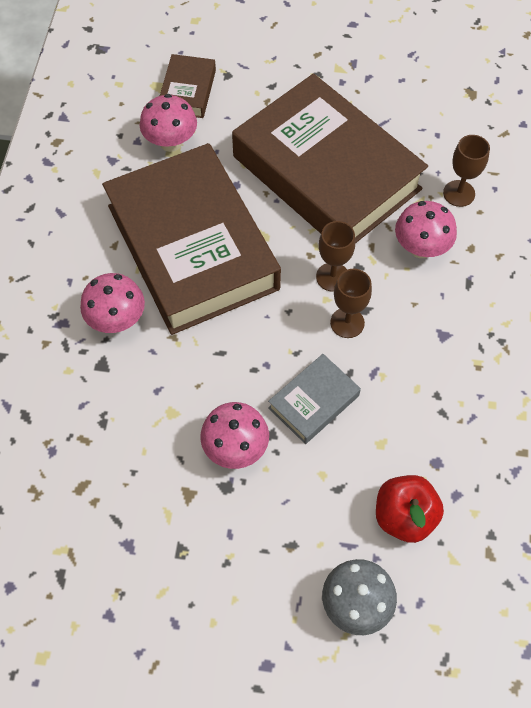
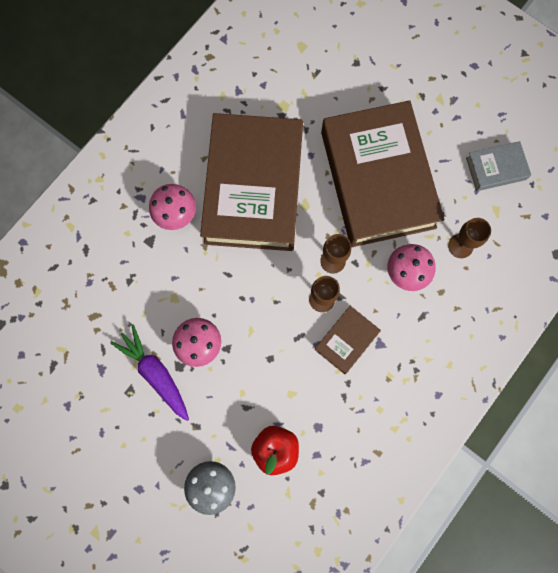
camera: 30 degrees right, 15 degrees up
pink mushroom [140,94,197,152] -> none
brown book [160,54,216,118] -> brown book moved to [314,306,381,374]
grey book [268,354,361,444] -> grey book moved to [466,141,531,191]
none -> purple carrot [110,324,189,421]

